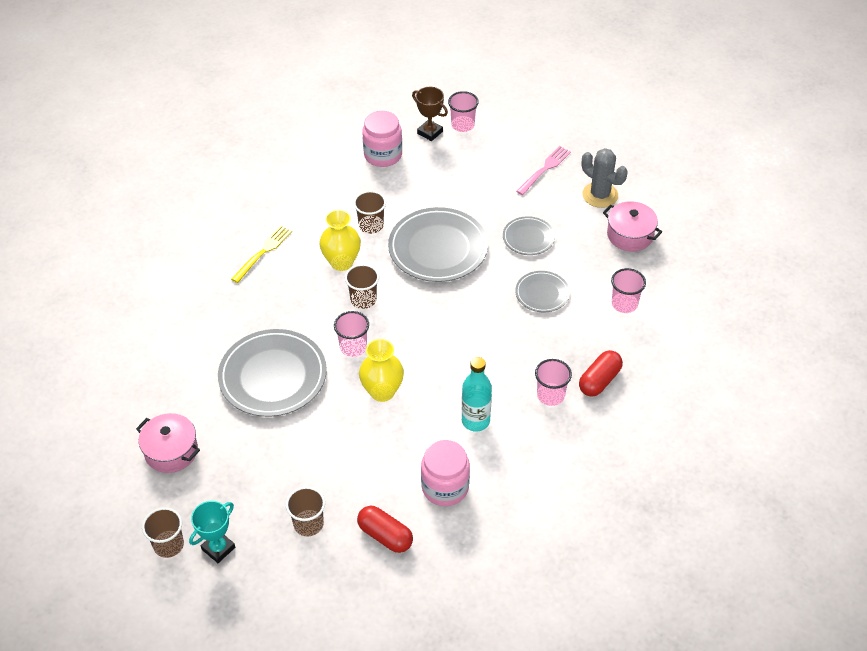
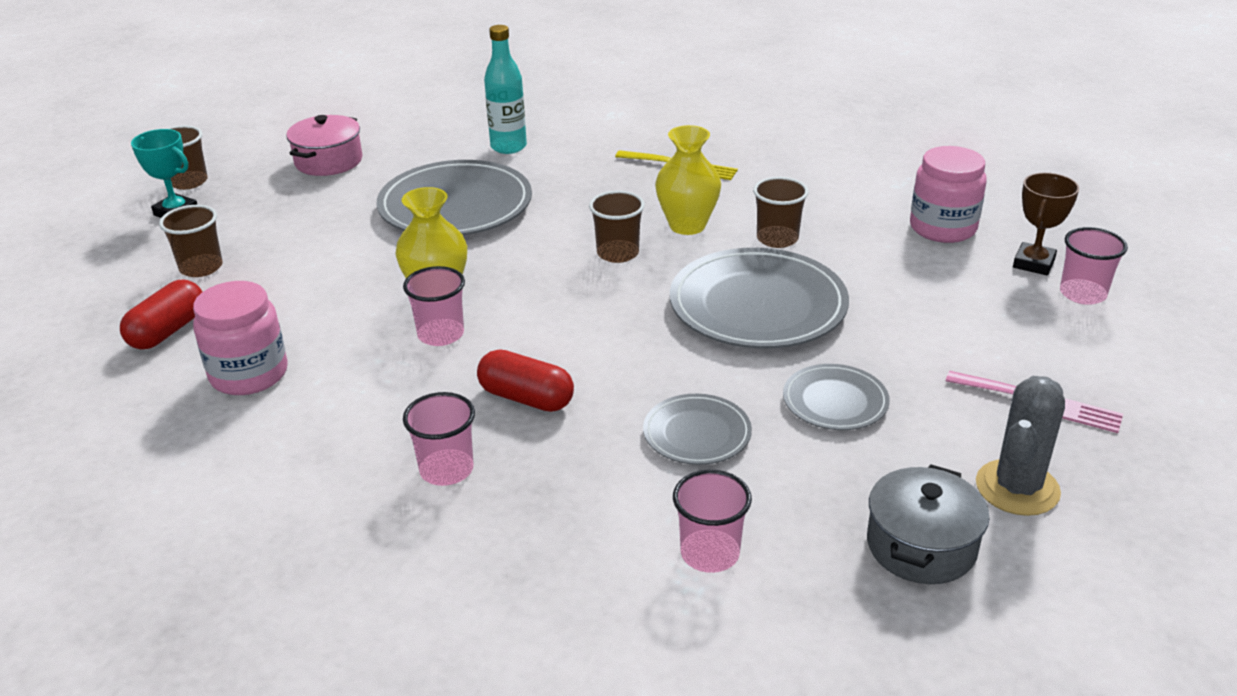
camera: 80 degrees right, 15 degrees down
pink cup [334,311,369,357] -> pink cup moved to [403,266,465,346]
turquoise bottle [462,357,492,432] -> turquoise bottle moved to [484,25,527,154]
red capsule [579,350,623,396] -> red capsule moved to [477,349,574,412]
pink pot [603,201,662,252] -> grey pot [867,464,989,584]

